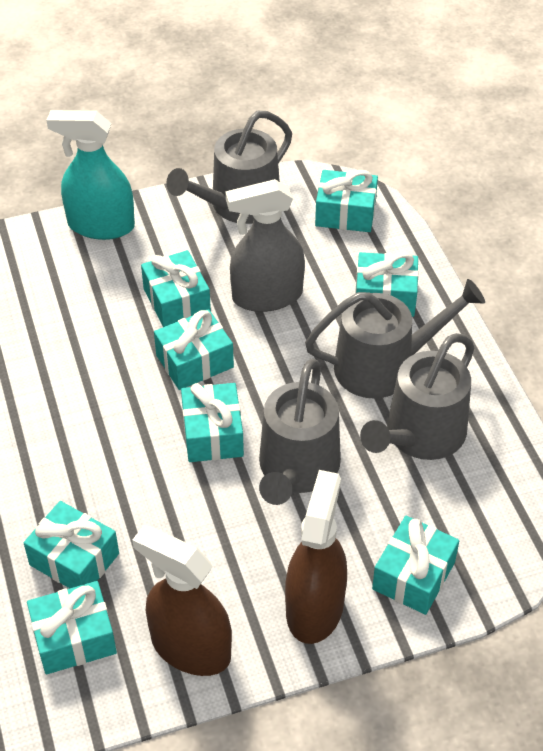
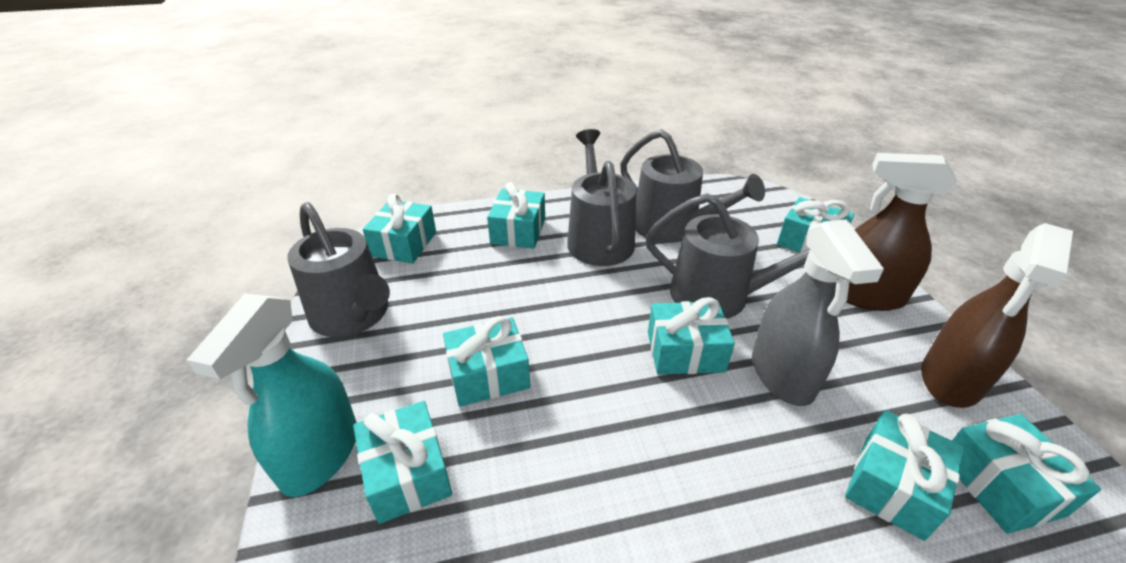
camera: 85 degrees left, 10 degrees down
turquoise gift [154,309,234,390] -> turquoise gift moved to [353,401,452,524]
grey spray bottle [226,179,305,312] -> grey spray bottle moved to [752,219,884,406]

